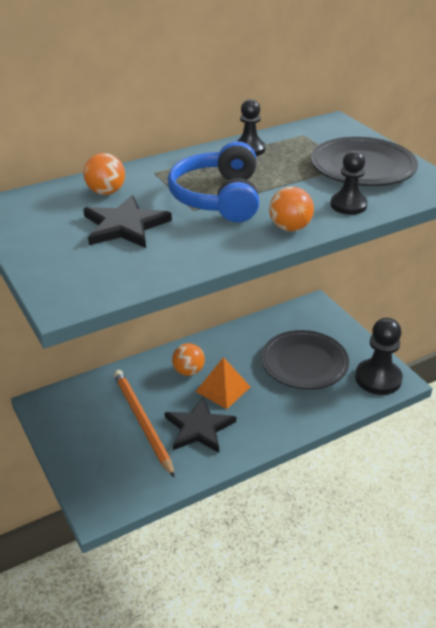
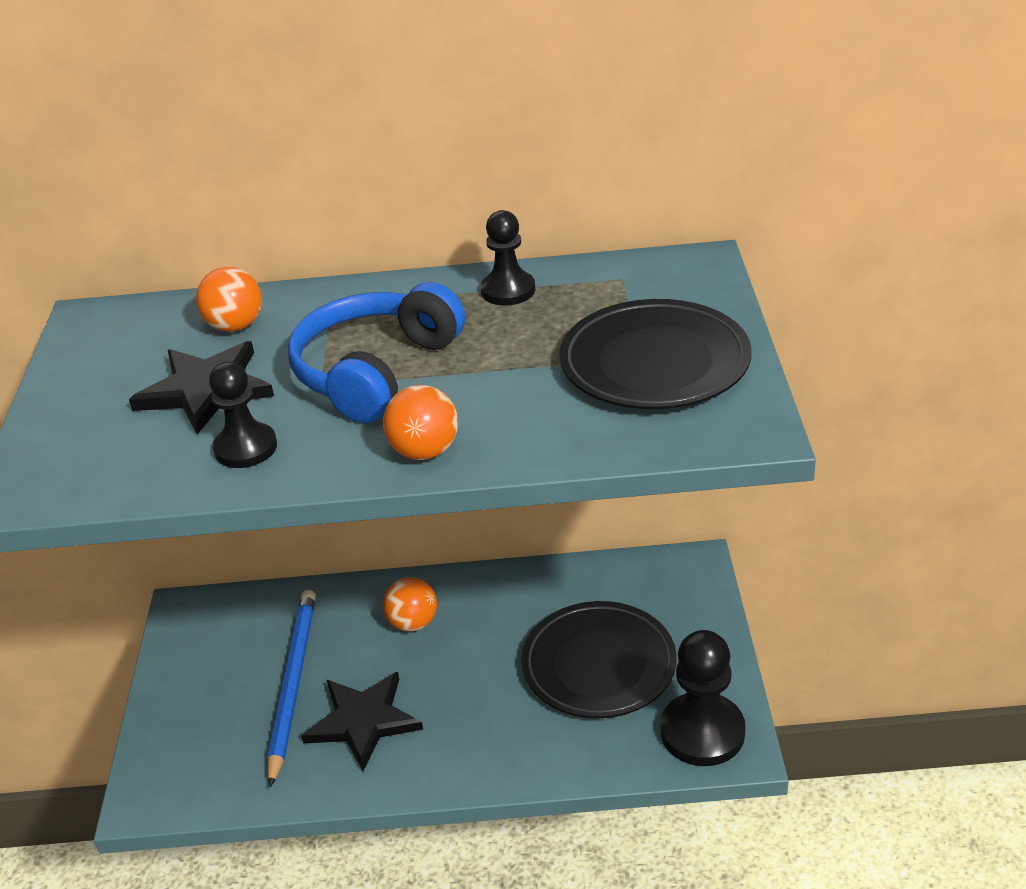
camera: 30 degrees right, 0 degrees up
orange pencil [114,370,175,478] -> blue pencil [267,590,316,788]
orange pyramid [196,357,250,409] -> none
black pawn [330,150,368,215] -> black pawn moved to [209,362,277,468]

